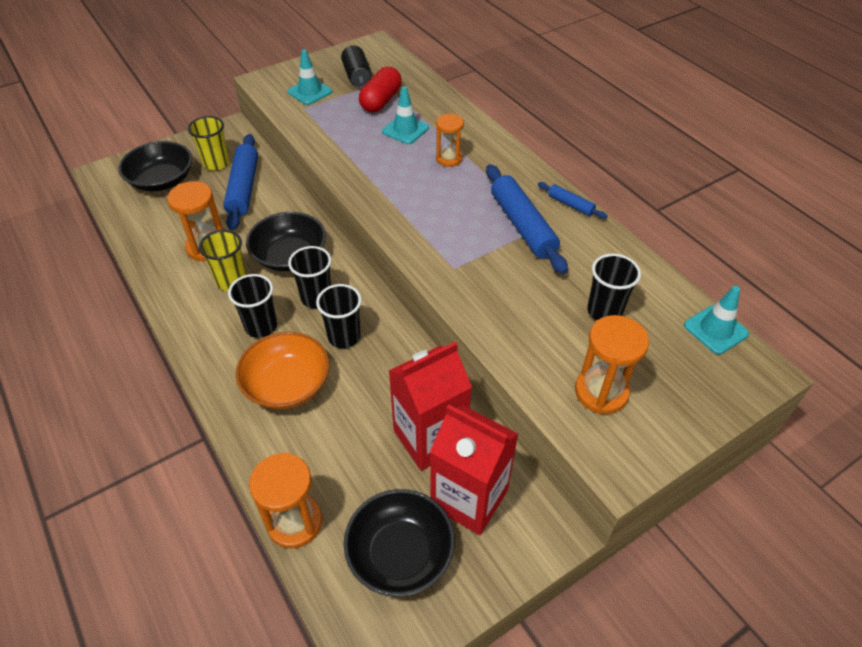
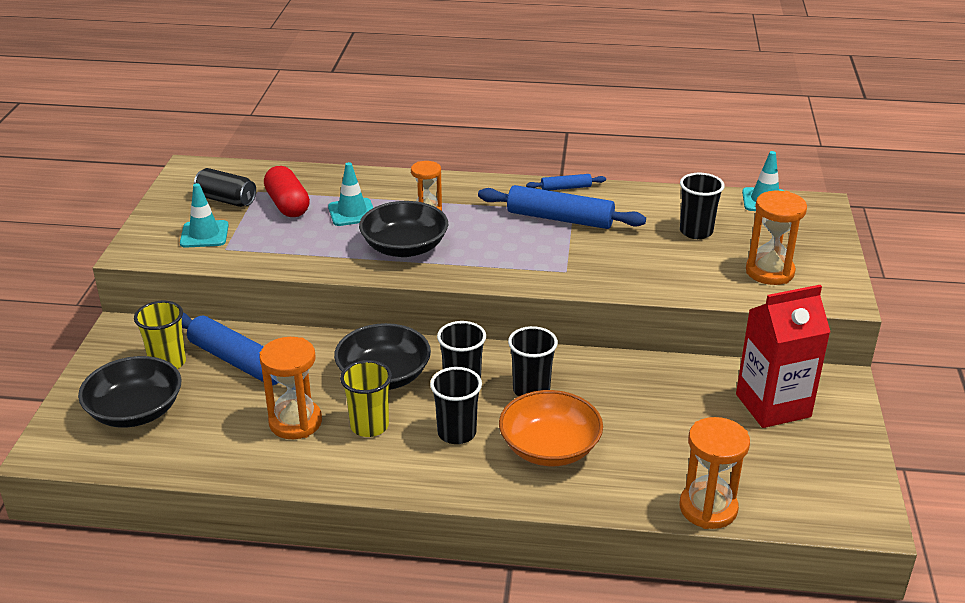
camera: 50 degrees left, 15 degrees down
black bowl [344,489,455,597] -> black bowl moved to [359,201,448,257]
red carton [389,342,472,471] -> none

